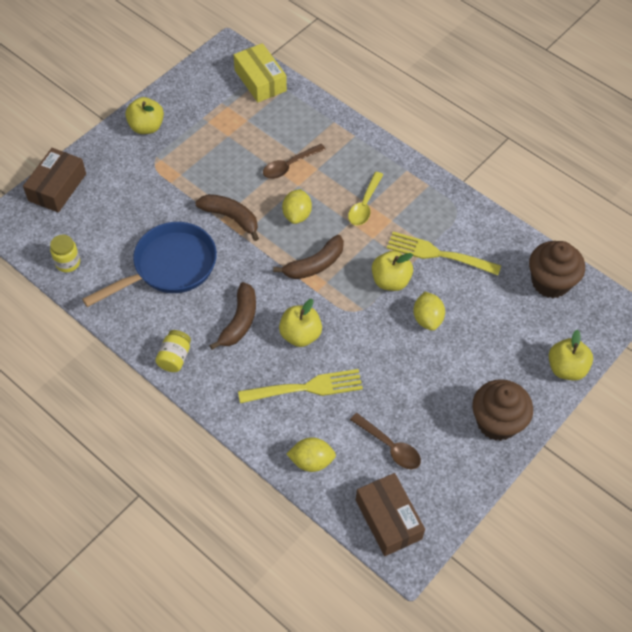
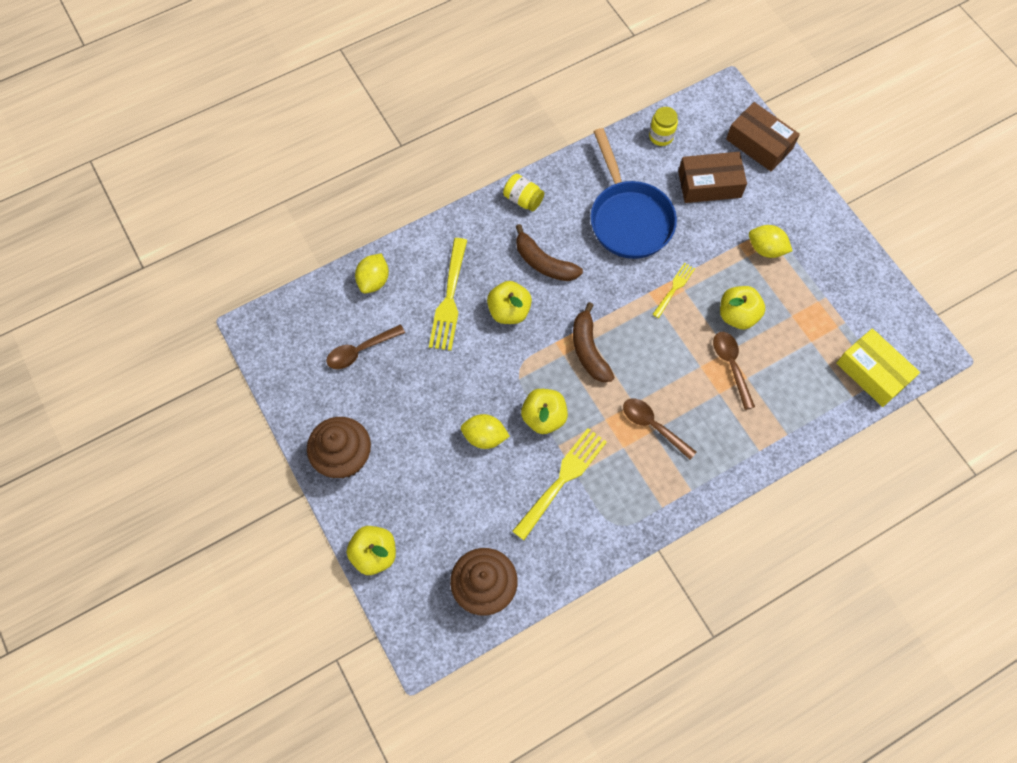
camera: 110 degrees right, 10 degrees up
yellow apple [125,97,164,134] -> yellow apple moved to [720,286,765,329]
brown banana [195,194,259,241] -> yellow fork [652,263,695,318]
yellow box [234,43,287,103] -> yellow box turned 60 degrees clockwise [836,328,920,407]
yellow lemon [282,189,312,224] -> yellow lemon moved to [749,225,793,258]
yellow spoon [348,172,383,226] -> brown spoon [623,398,697,460]
brown box [356,473,425,556] -> brown box moved to [678,152,747,203]

